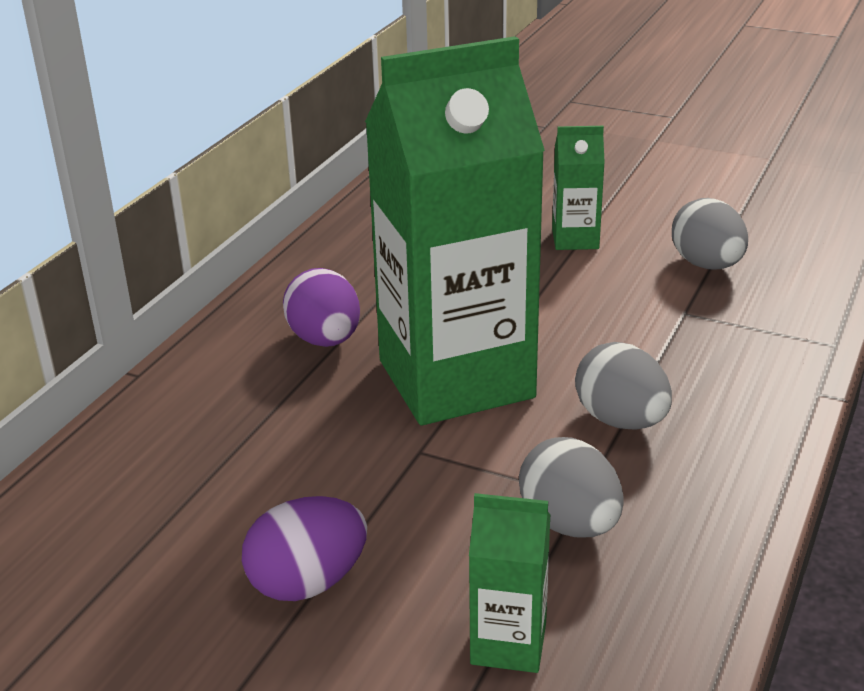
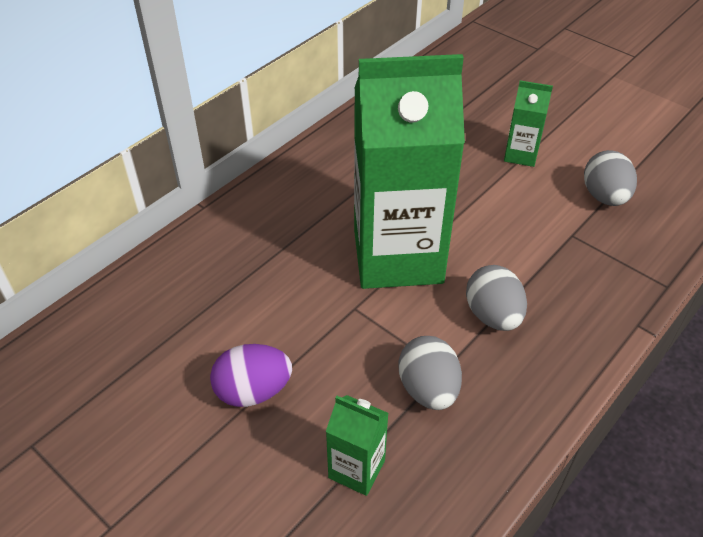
camera: 15 degrees right, 15 degrees up
purple egg [283,268,360,347] -> none

